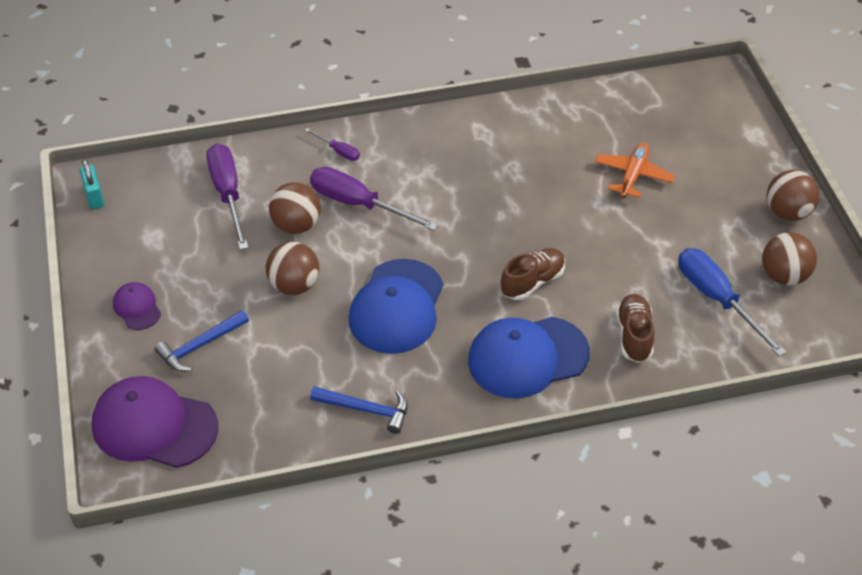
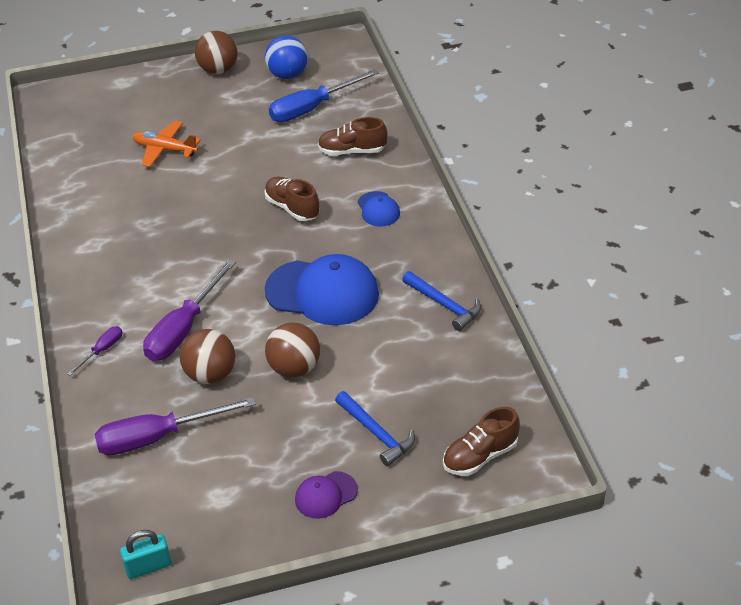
camera: 90 degrees left, 5 degrees down
purple cap [92,376,218,468] -> brown shoe [443,407,520,476]
blue hammer [310,386,408,434] -> blue hammer turned 120 degrees clockwise [402,271,481,331]
blue cap [468,317,590,399] -> blue cap [358,191,400,226], size x0.49
brown ball [762,232,817,285] -> blue ball [265,36,308,79]

